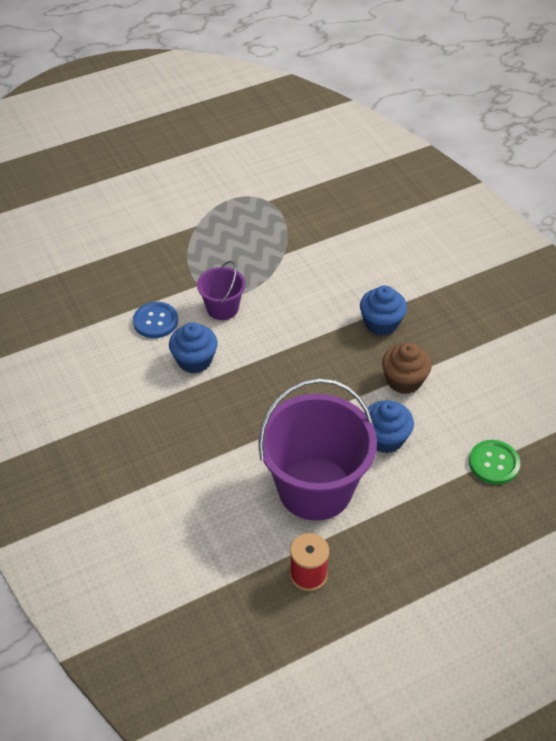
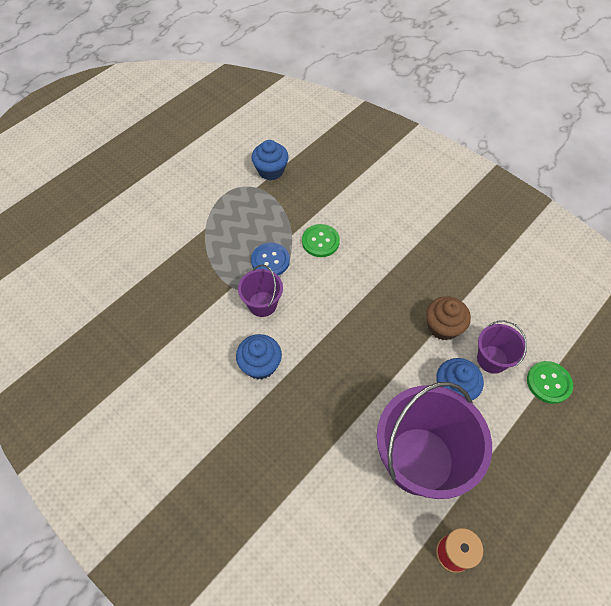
camera: 20 degrees left, 10 degrees up
blue button [133,302,178,338] -> blue button moved to [251,243,290,275]
blue cupcake [360,286,407,336] -> blue cupcake moved to [251,140,289,180]
none -> green button [302,224,340,257]
none -> purple bucket [477,320,527,374]

